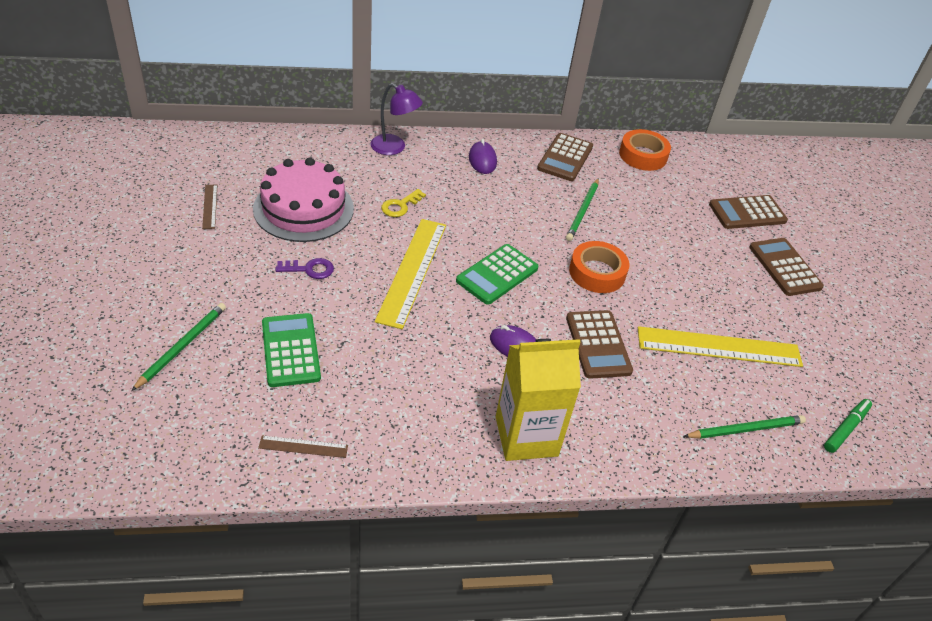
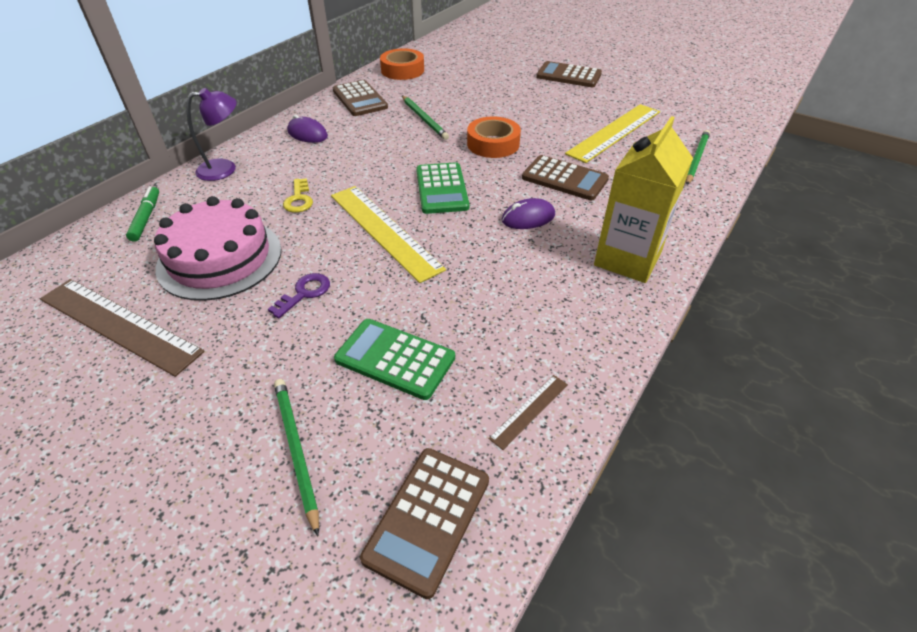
camera: 45 degrees left, 0 degrees up
brown ruler [202,185,217,229] -> brown ruler [40,279,205,377], size x2.21
brown calculator [709,195,788,229] -> brown calculator moved to [360,448,489,599]
green marker [824,399,872,453] -> green marker moved to [126,186,159,242]

